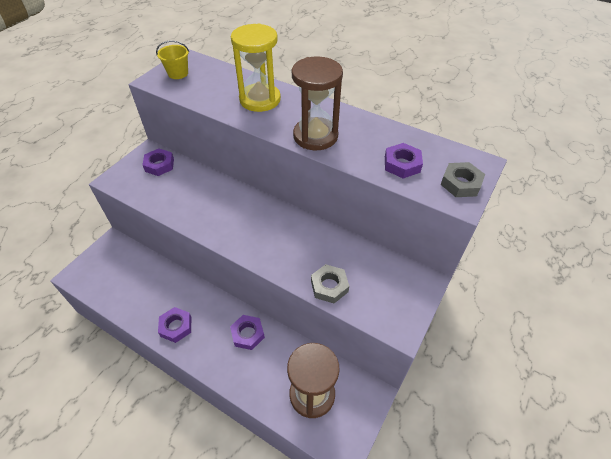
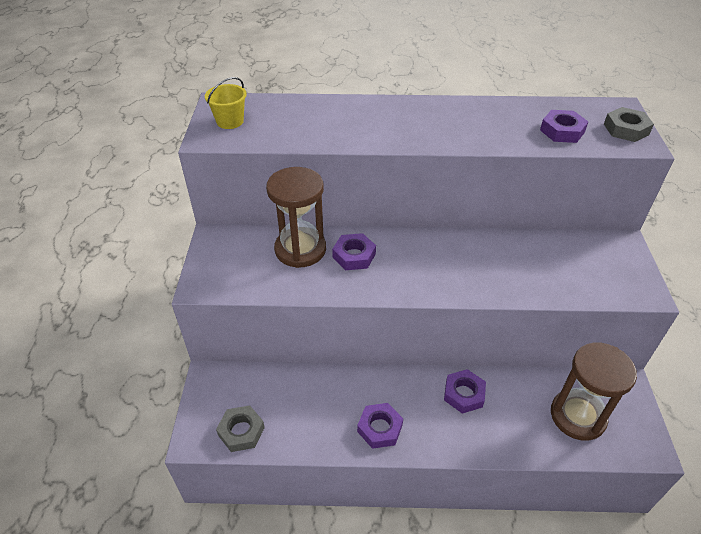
camera: 30 degrees left, 5 degrees down
purple nut [142,149,174,176] -> purple nut moved to [332,233,376,270]
yellow hourglass [231,24,281,112] -> none
brown hourglass [292,56,343,150] -> brown hourglass moved to [266,167,326,268]
grey nut [311,264,349,303] -> grey nut moved to [216,405,265,452]

